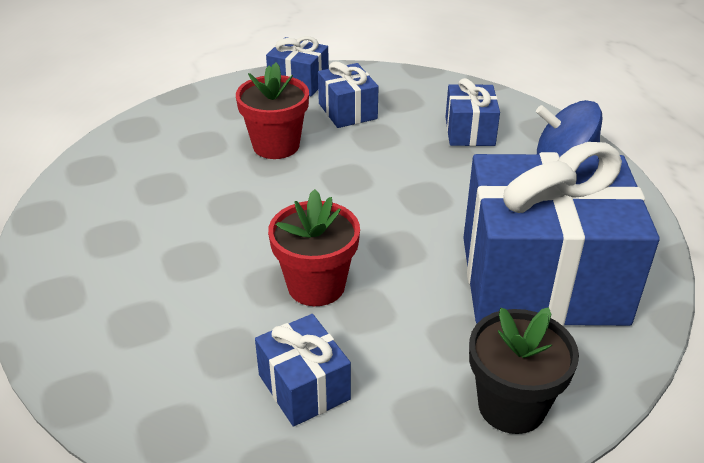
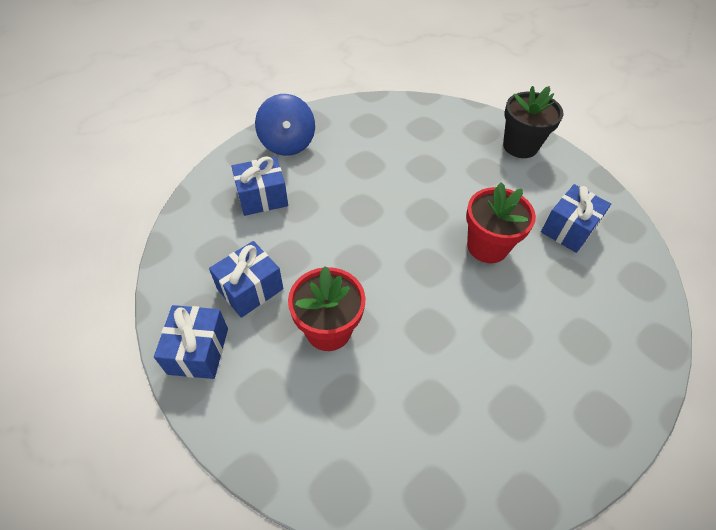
camera: 110 degrees left, 15 degrees up
blue gift [463,142,659,326] -> none

